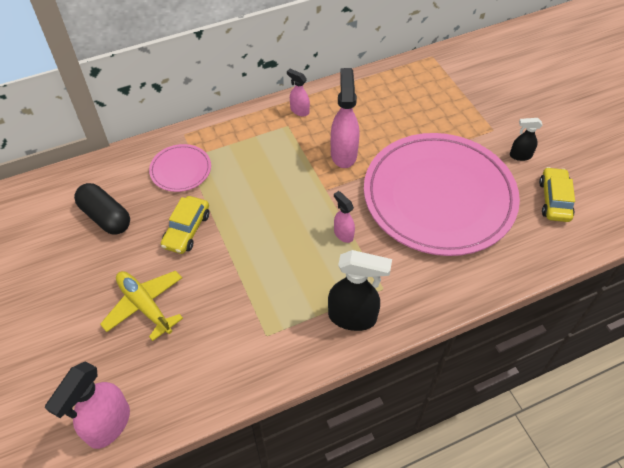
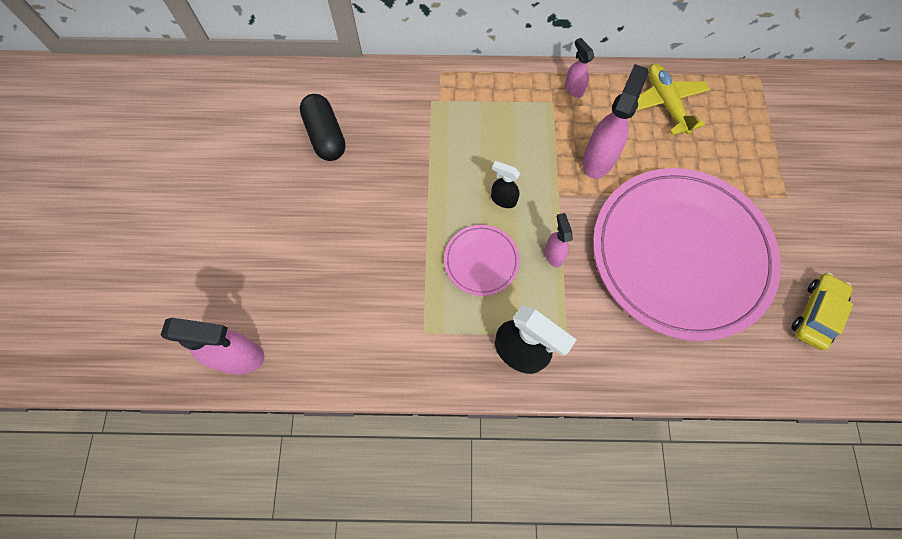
camera: 25 degrees right, 15 degrees up
pink spray bottle [45,361,130,449] -> pink spray bottle turned 135 degrees counterclockwise [161,318,264,375]
yellow plane [100,271,183,341] -> yellow plane moved to [636,63,710,135]
pink plate [149,144,211,192] -> pink plate moved to [444,225,520,296]
yellow car [161,196,209,254] -> none
black spray bottle [510,118,543,161] -> black spray bottle moved to [491,161,520,208]

